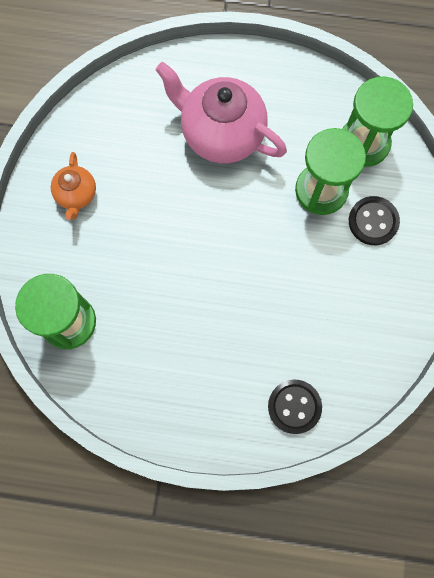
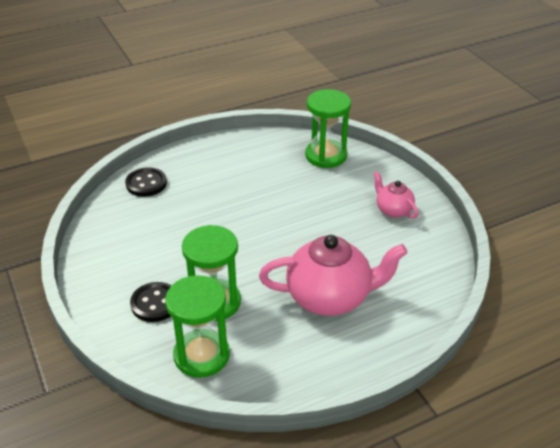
camera: 145 degrees right, 35 degrees down
orange teapot [51,152,96,220] -> pink teapot [373,171,419,219]

